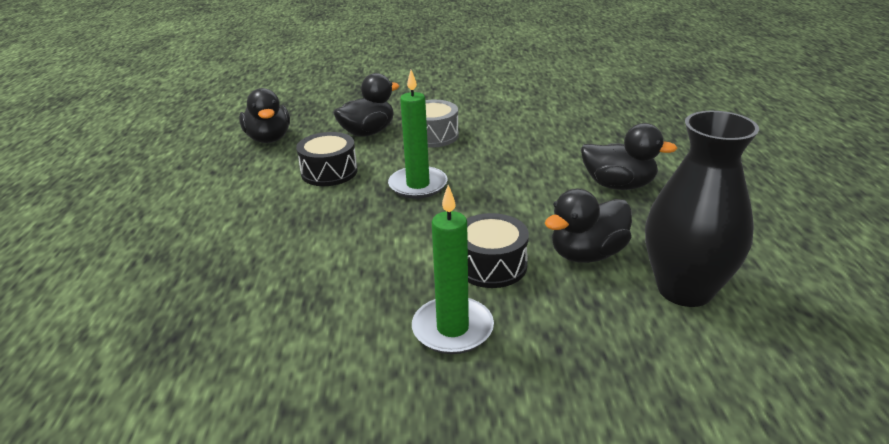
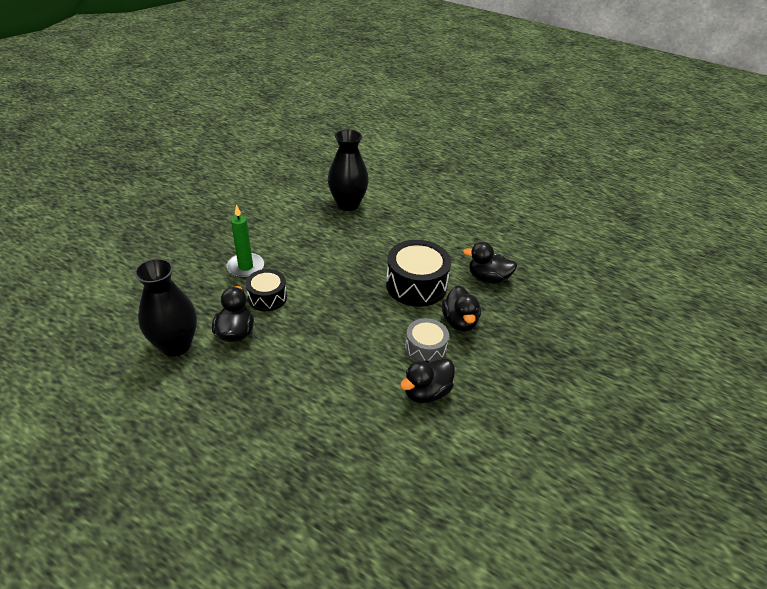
camera: 120 degrees right, 10 degrees up
black drum [296,132,358,186] -> black drum [386,240,451,307], size x1.65
green candle [388,70,448,199] -> none
black duck [581,123,678,190] -> black duck moved to [400,358,455,403]
none -> black vase [327,130,369,211]

